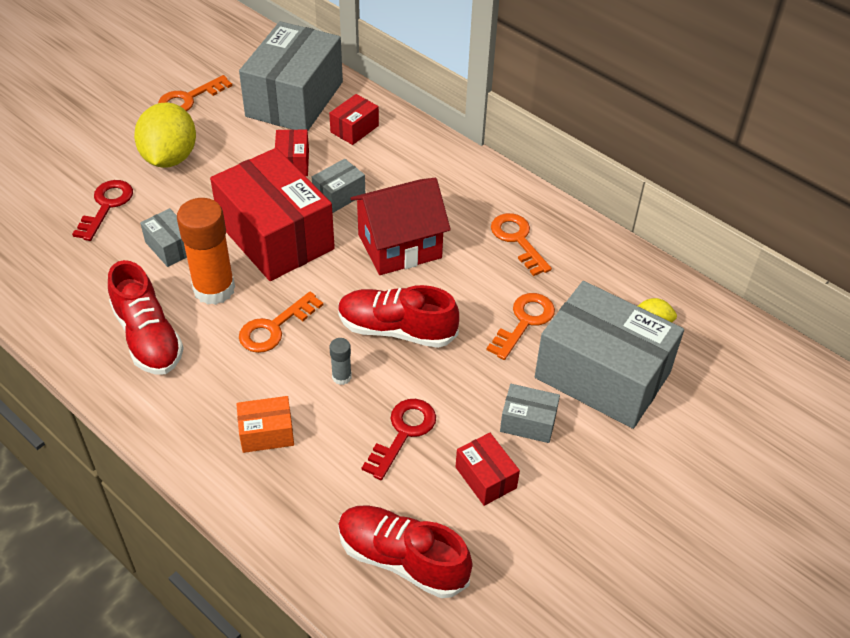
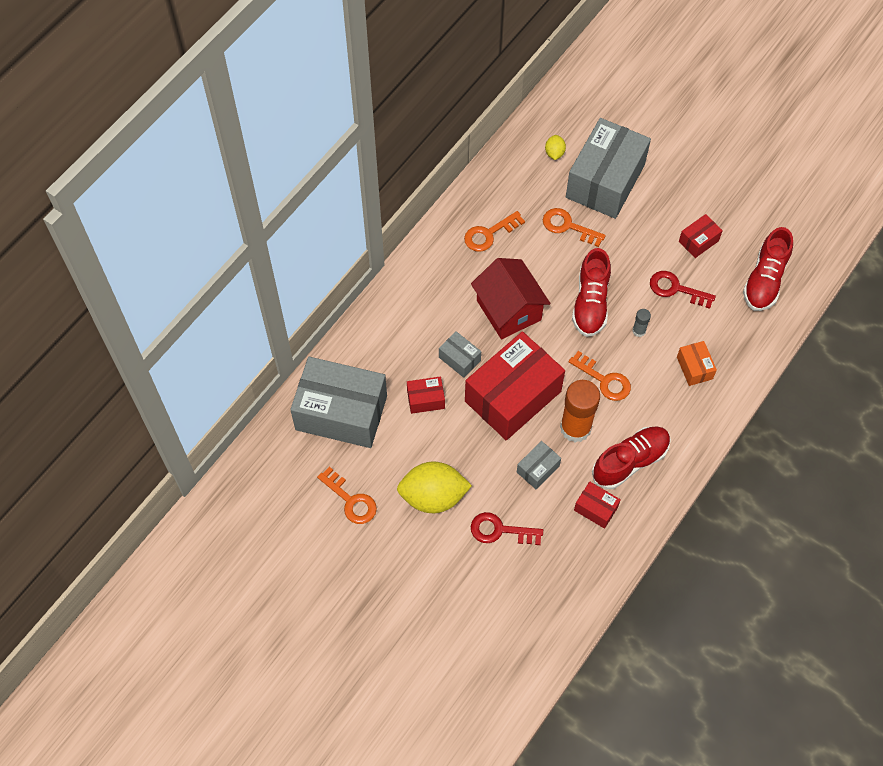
camera: 95 degrees left, 15 degrees up
red box [329,94,379,145] -> red box moved to [574,482,621,529]
grey box [500,384,560,443] -> none

